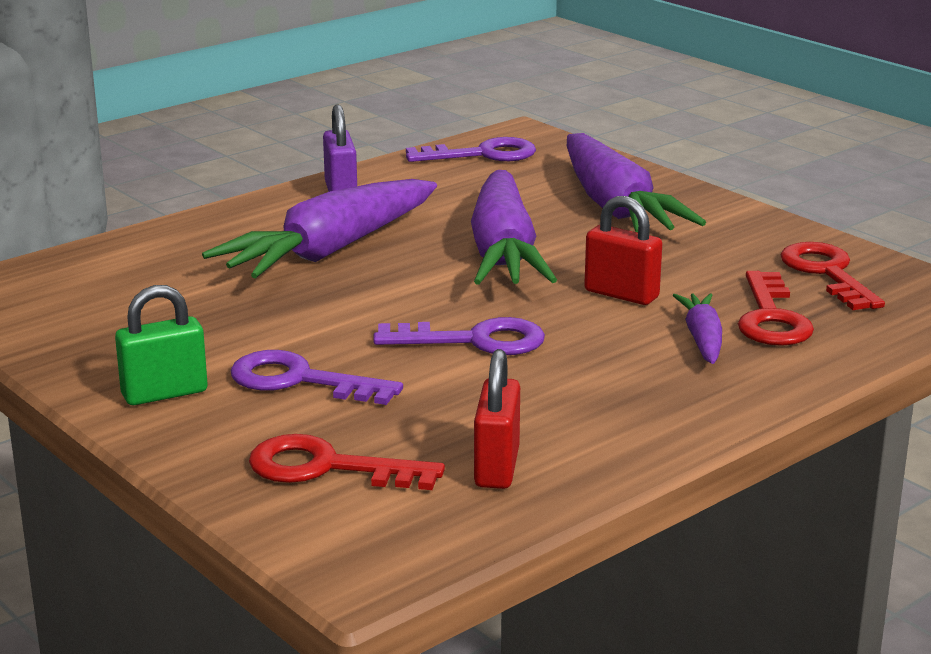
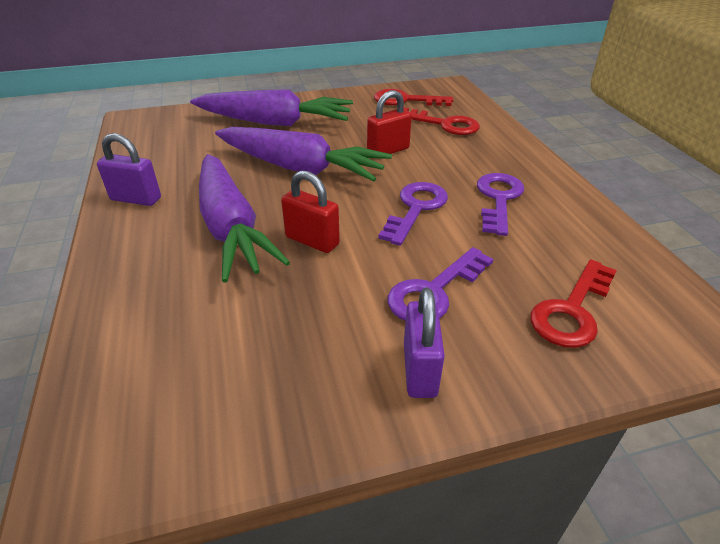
camera: 65 degrees left, 15 degrees up
green padlock [115,285,208,405] -> purple padlock [404,288,445,398]
purple key [406,137,536,162] -> purple key moved to [477,173,524,236]
red padlock [474,349,520,489] -> red padlock moved to [281,170,340,253]
purple carrot [673,293,722,364] -> none

